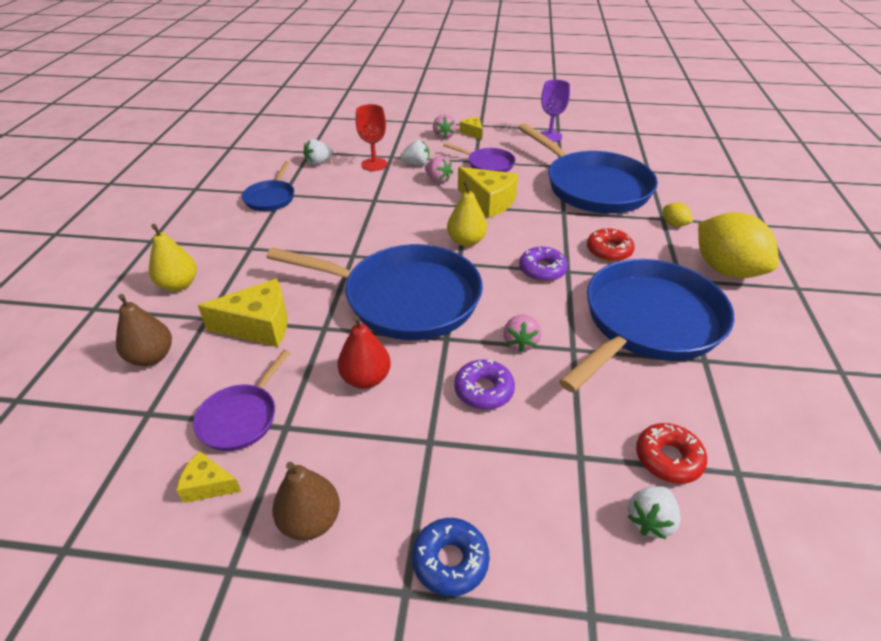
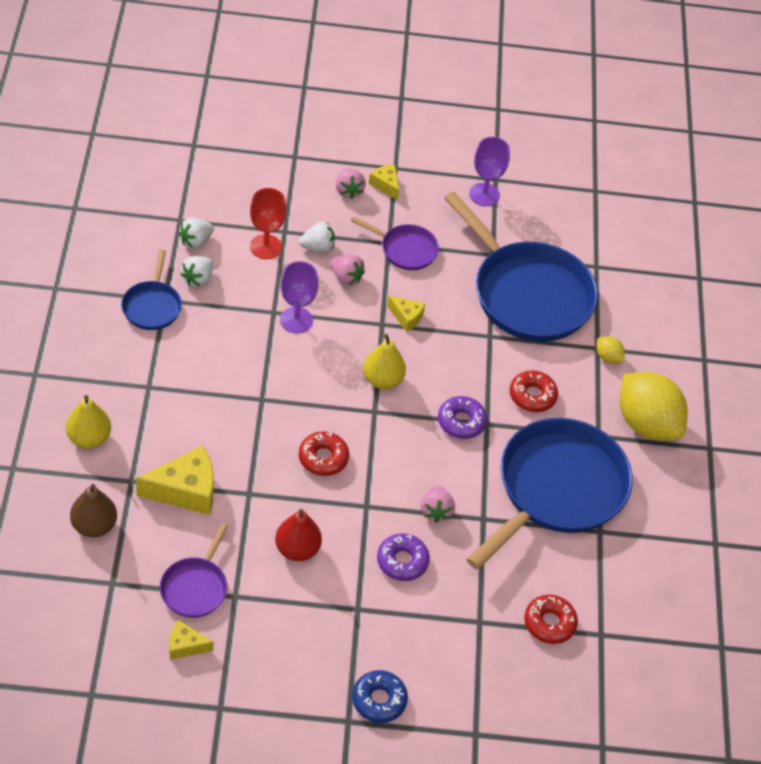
camera: 10 degrees left, 10 degrees up
blue pan [266,244,483,340] -> red donut [299,431,349,476]
brown pear [272,462,340,541] -> none
yellow cheese [458,167,518,218] -> yellow cheese [387,296,425,332], size x0.54
white strawberry [627,486,681,539] -> white strawberry moved to [181,256,213,287]
none -> purple goblet [280,261,318,333]

